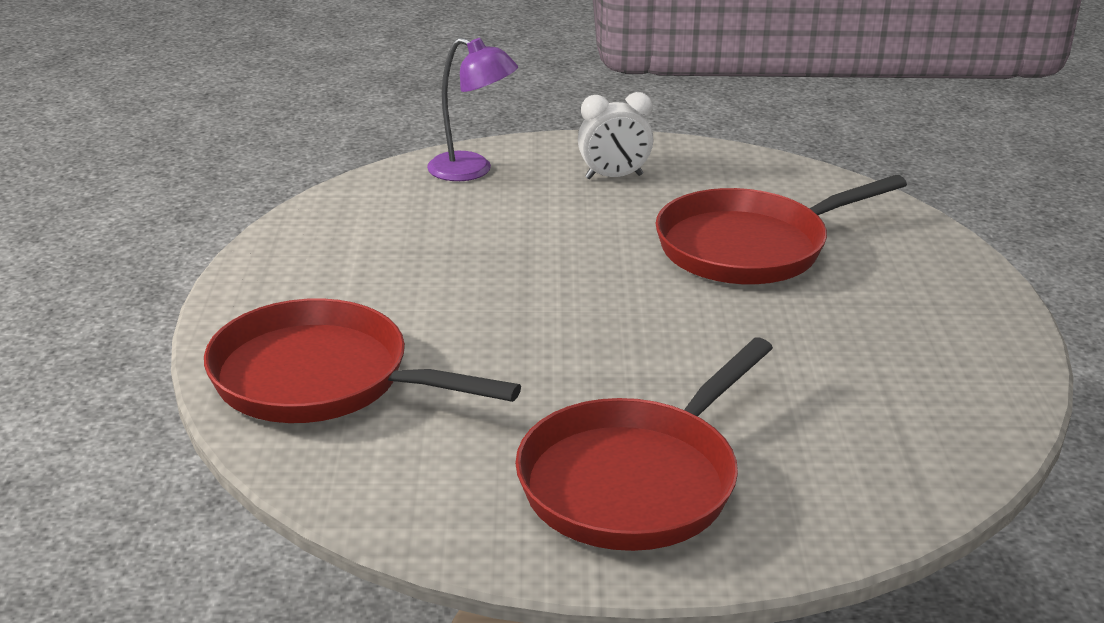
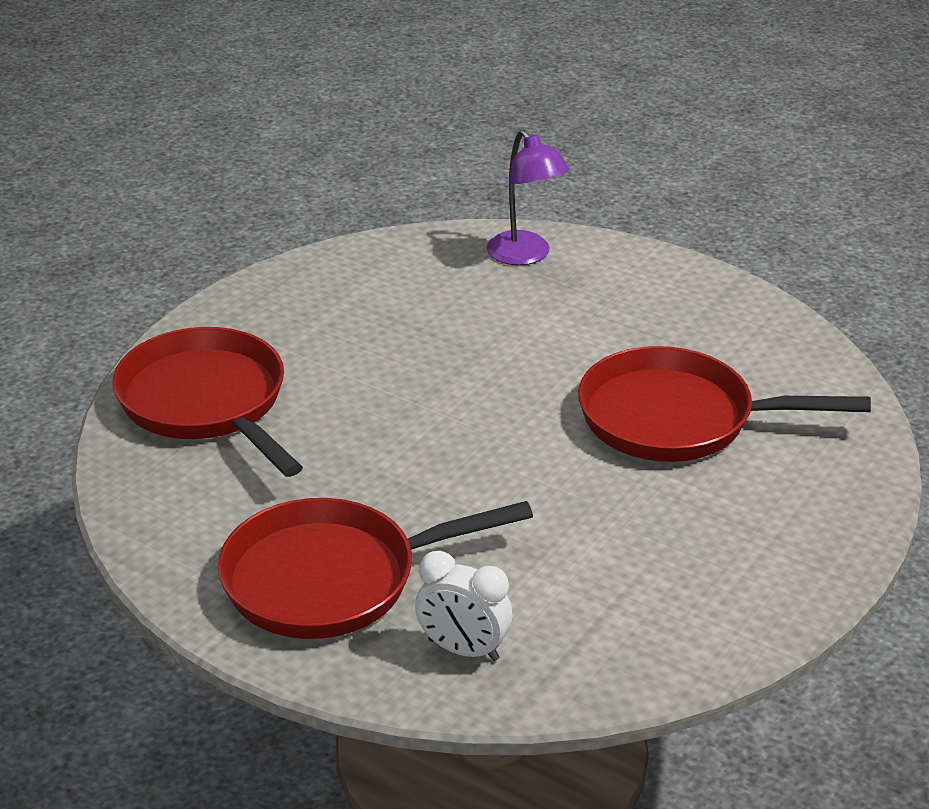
camera: 35 degrees right, 5 degrees up
white clock [578,92,653,179] -> white clock moved to [415,551,512,661]

